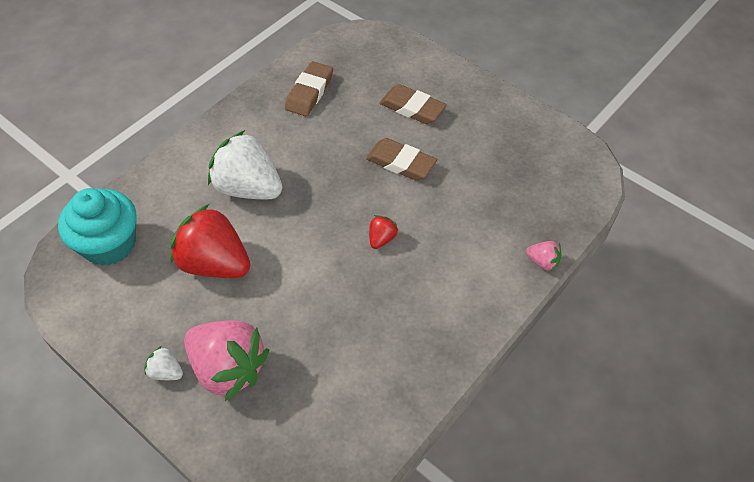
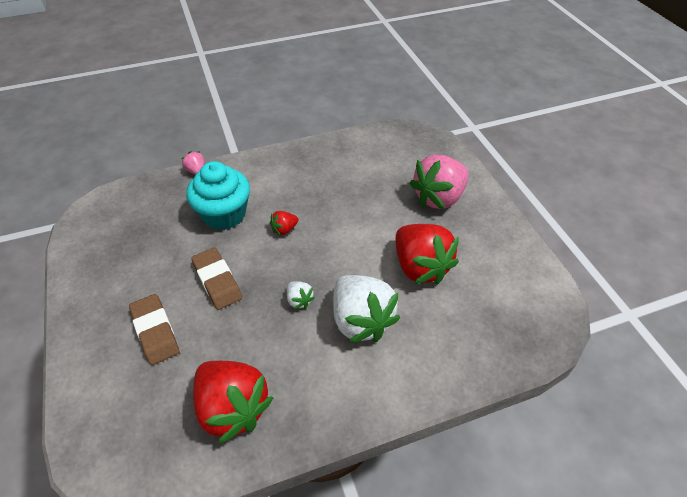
camera: 150 degrees left, 5 degrees down
turquoise cupcake [58,188,136,266] -> turquoise cupcake moved to [186,161,250,230]
white strawberry [144,346,183,380] -> white strawberry moved to [287,281,315,309]
pink strawberry [184,320,269,401] -> pink strawberry turned 105 degrees counterclockwise [409,155,469,210]
brown eraser [285,61,333,116] -> red strawberry [193,361,273,444]

